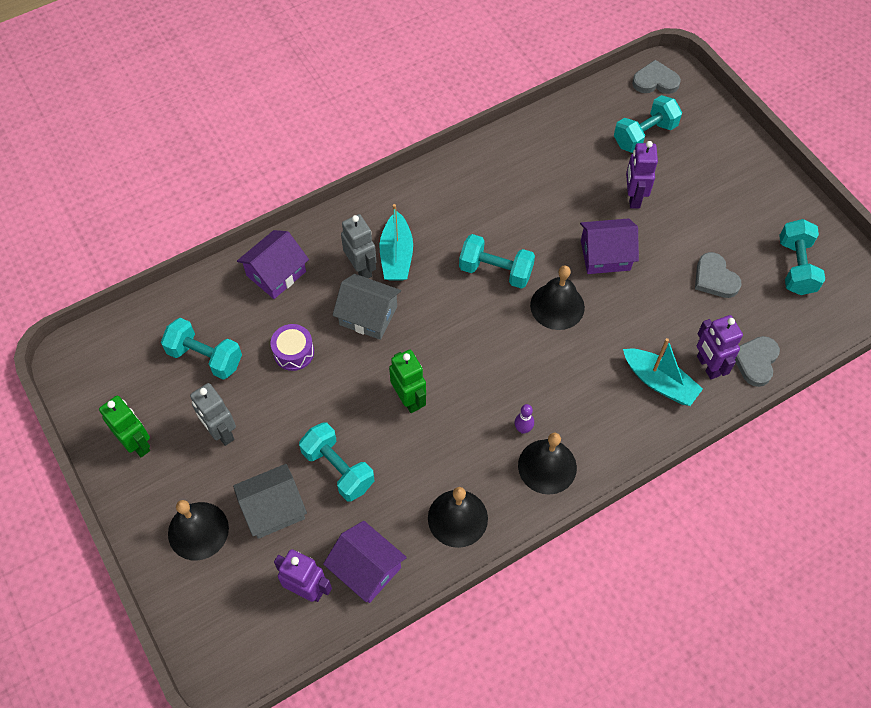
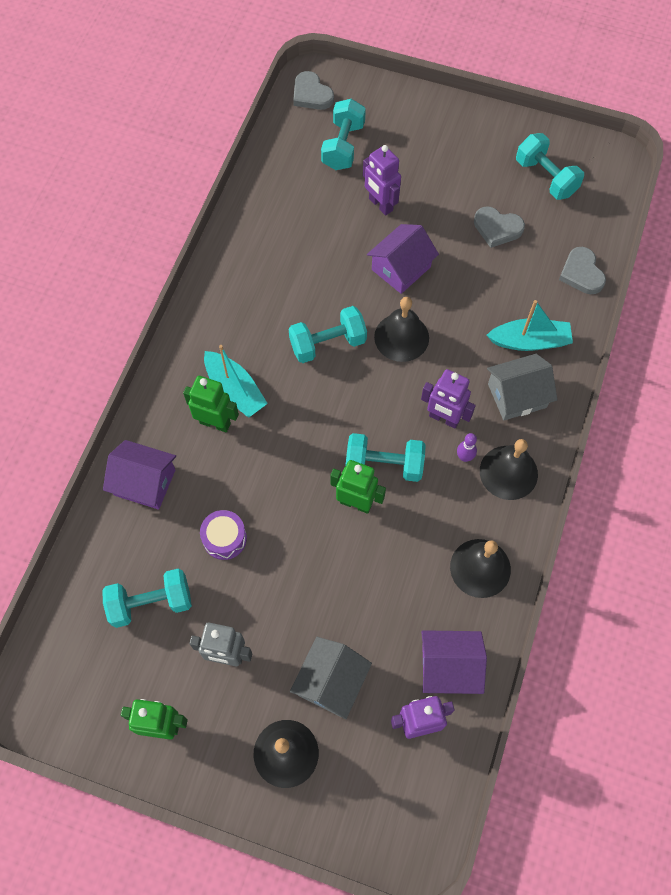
camera: 40 degrees left, 5 degrees up
purple house [237,230,309,299] -> purple house turned 75 degrees counterclockwise [103,440,176,509]
turquoise dumbbell [299,422,374,501] -> turquoise dumbbell moved to [346,433,426,482]
grey house [332,274,401,340] -> grey house moved to [487,354,557,420]
grey robot [341,214,377,278] -> green robot [183,376,239,433]
grey heart [632,60,681,94] -> grey heart turned 90 degrees counterclockwise [293,71,334,110]
purple robot [697,315,743,379] -> purple robot moved to [421,369,476,429]

